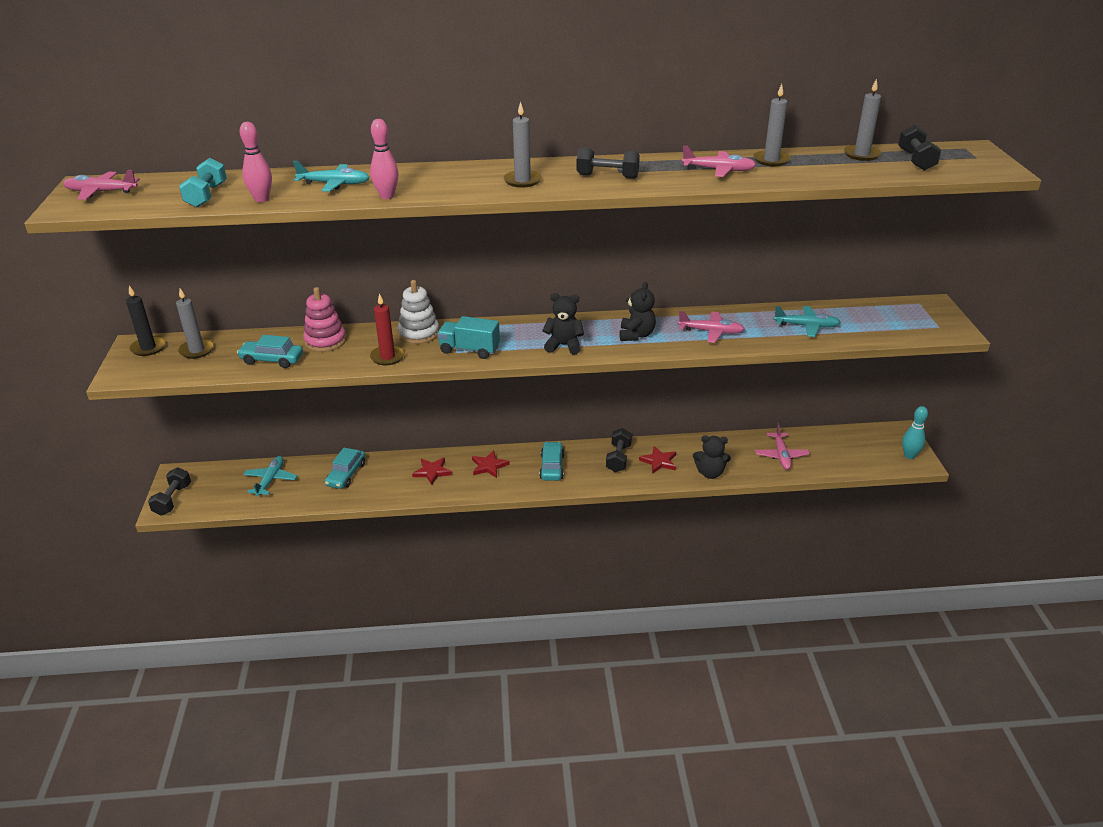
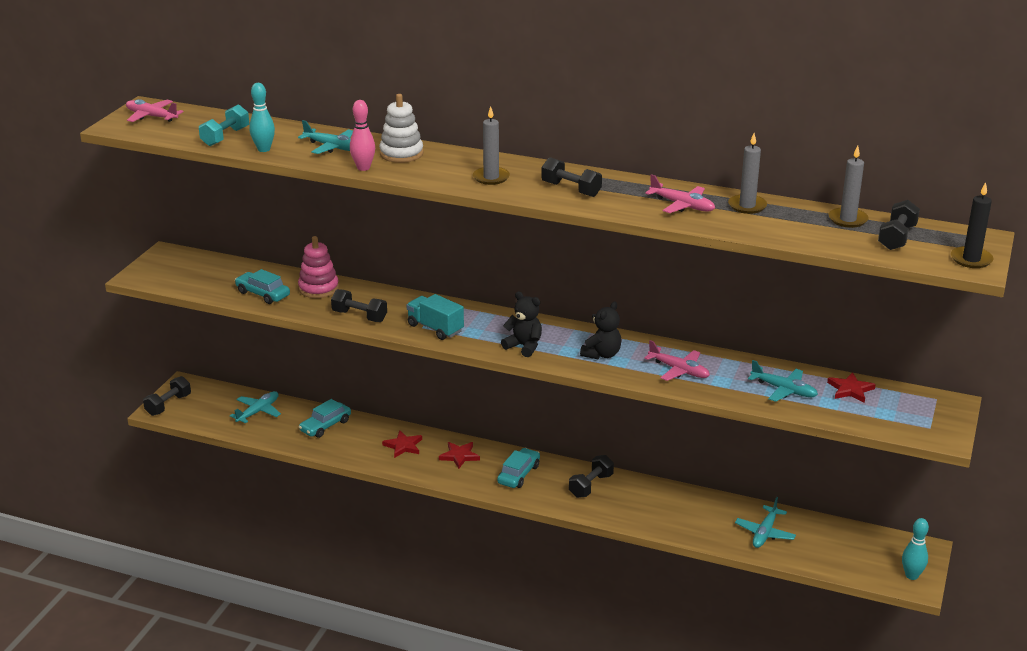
camera: 25 degrees right, 5 degrees down
black candle [126,286,166,356] -> black candle moved to [951,182,994,268]
grey candle [176,288,214,359] -> none
pink bowling pin [240,122,272,202] -> turquoise bowling pin [249,83,275,152]
red candle [370,294,405,365] -> black dumbbell [331,289,387,322]
white stacking toy [398,280,439,344] -> white stacking toy moved to [379,94,423,163]
red star [639,446,676,474] -> red star moved to [827,372,876,403]
black teddy bear [693,435,731,479] -> none
pink plane [755,423,810,470] -> turquoise plane [735,497,796,548]

